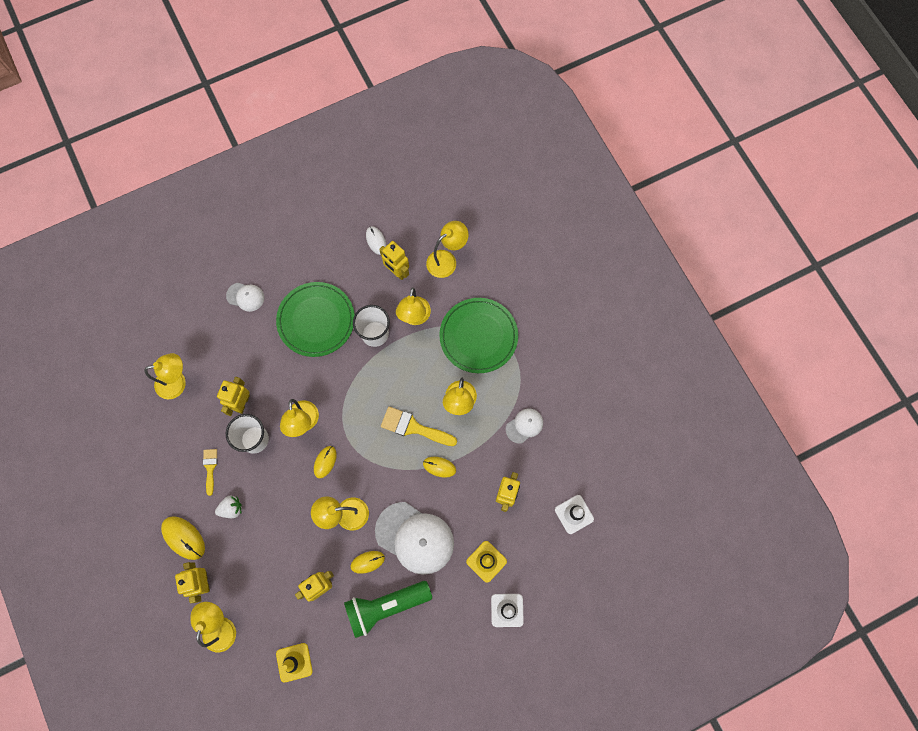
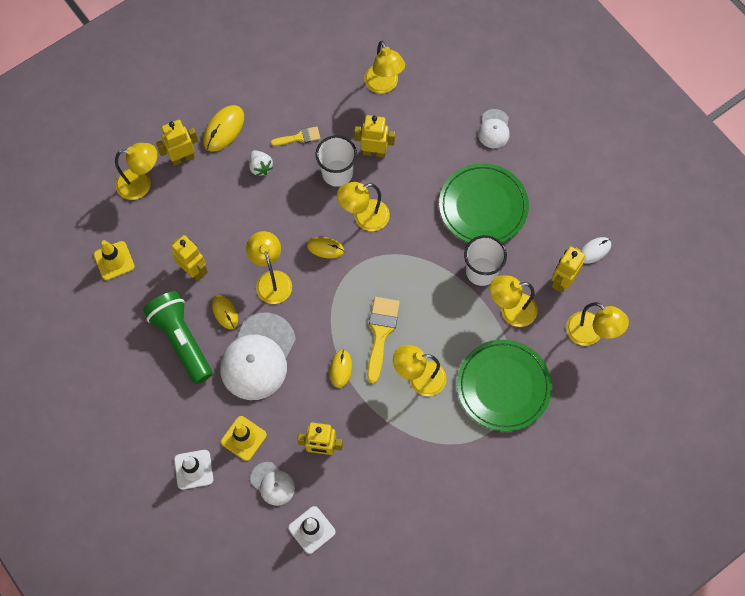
camera: 80 degrees right, 5 degrees down
white cap [506,409,543,444] -> white cap moved to [250,462,295,506]

